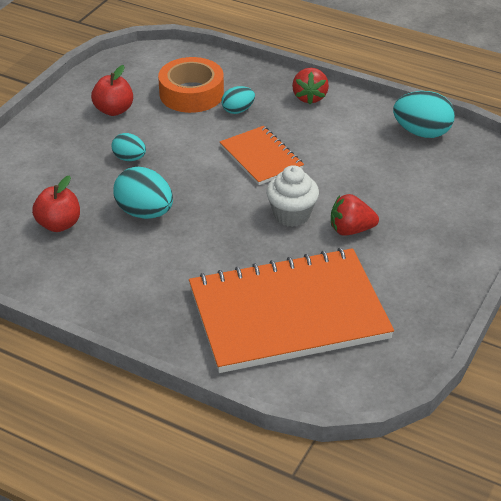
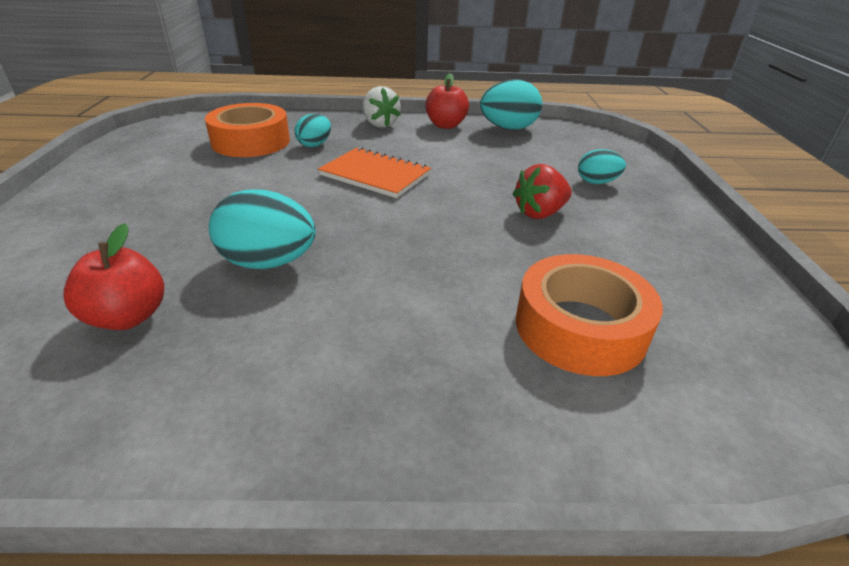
camera: 30 degrees left, 5 degrees down
red apple [91,65,133,116] -> red apple moved to [425,73,469,129]
turquoise egg [111,133,146,161] -> turquoise egg moved to [578,149,626,184]
orange notebook [189,248,394,373] -> orange tape [516,254,663,376]
white cupcake [266,165,319,227] -> none
red strawberry [292,68,329,104] -> white strawberry [363,86,401,128]

